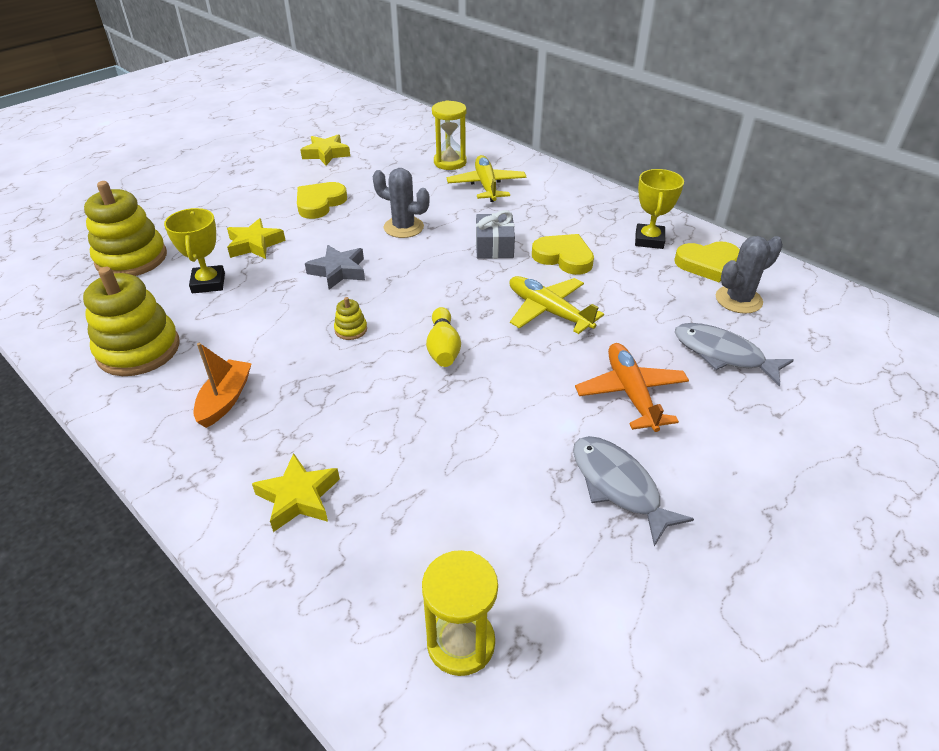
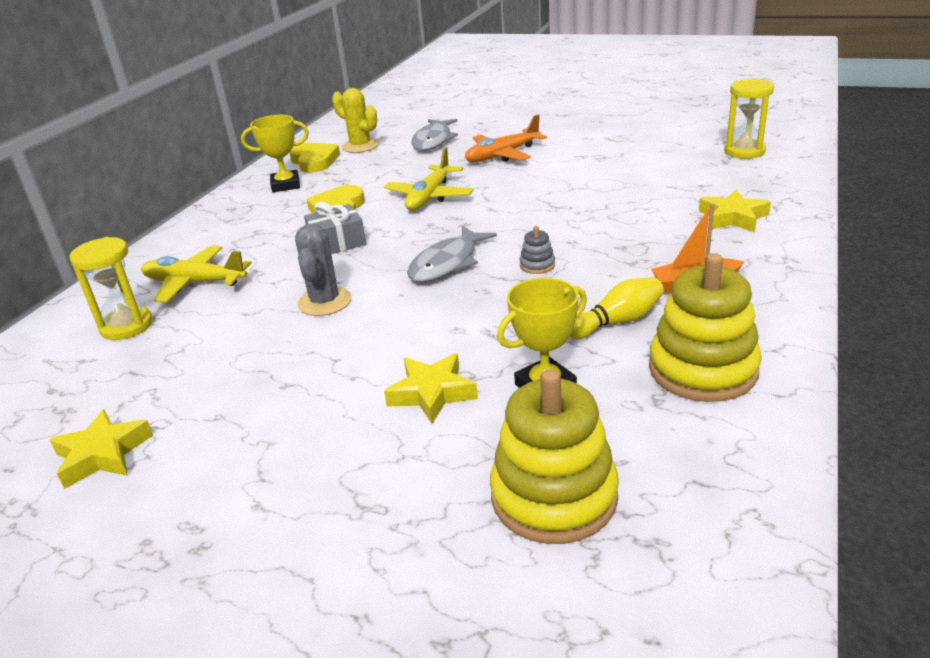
camera: 110 degrees left, 10 degrees down
yellow heart [297,182,347,219] -> none
grey star [305,245,365,290] -> none
yellow stacking toy [334,297,367,340] -> grey stacking toy [520,226,555,274]
yellow bowling pin [426,307,461,367] -> yellow bowling pin moved to [569,277,664,339]
yellow plane [447,155,527,202] -> yellow plane turned 45 degrees clockwise [141,246,252,302]
grey fish [573,436,694,546] -> grey fish moved to [407,226,497,282]
grey cactus [716,236,783,314] -> yellow cactus [332,88,379,153]

